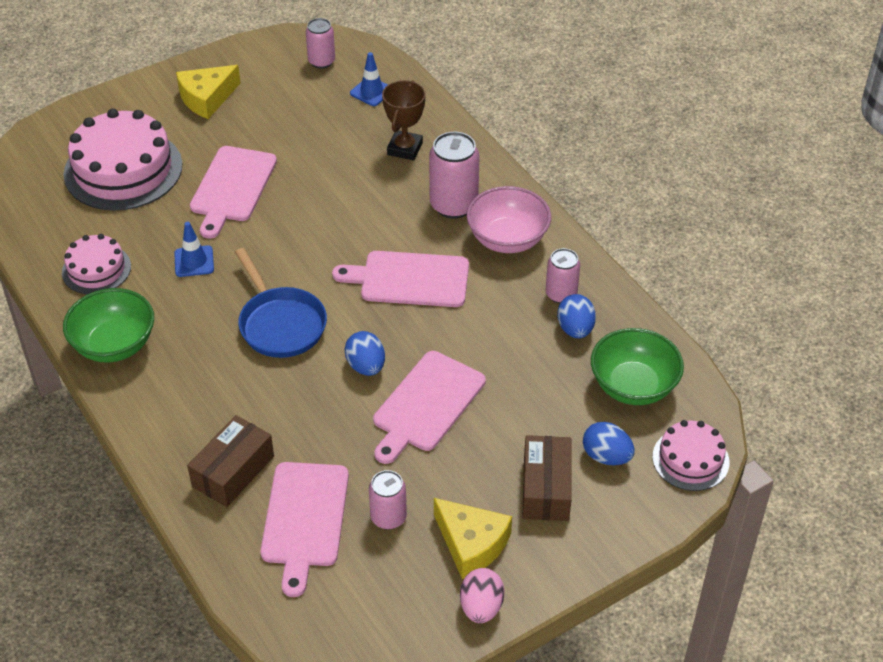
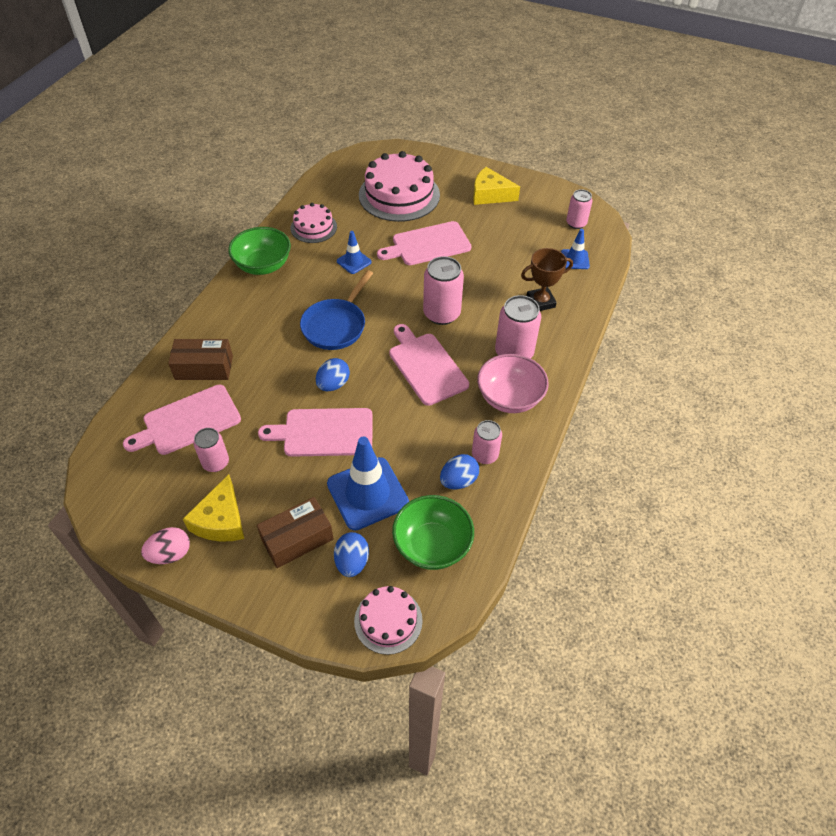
camera: 55 degrees right, 5 degrees up
none -> blue traffic cone [327,437,409,531]
none -> pink can [423,256,464,325]

